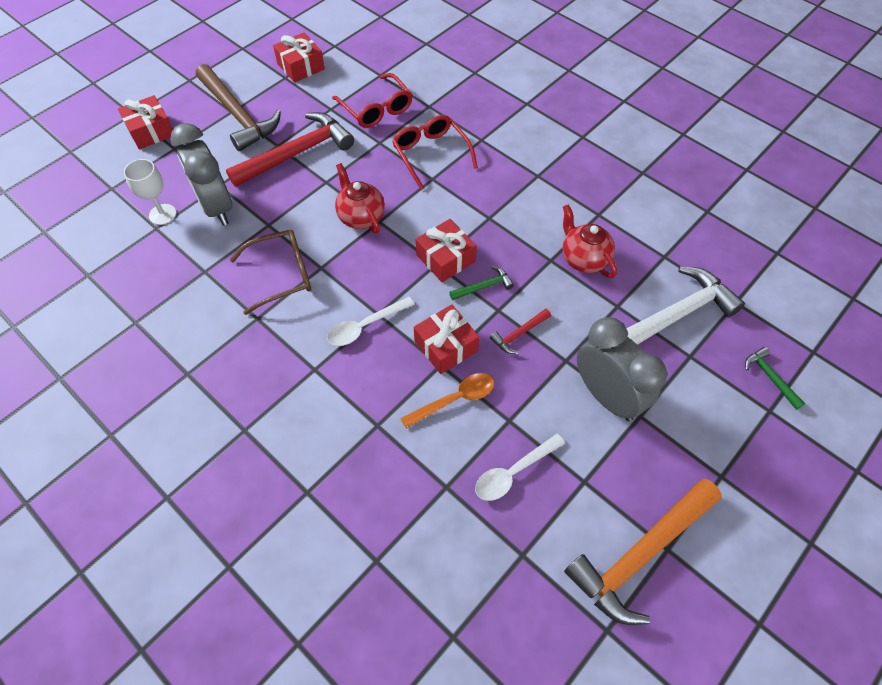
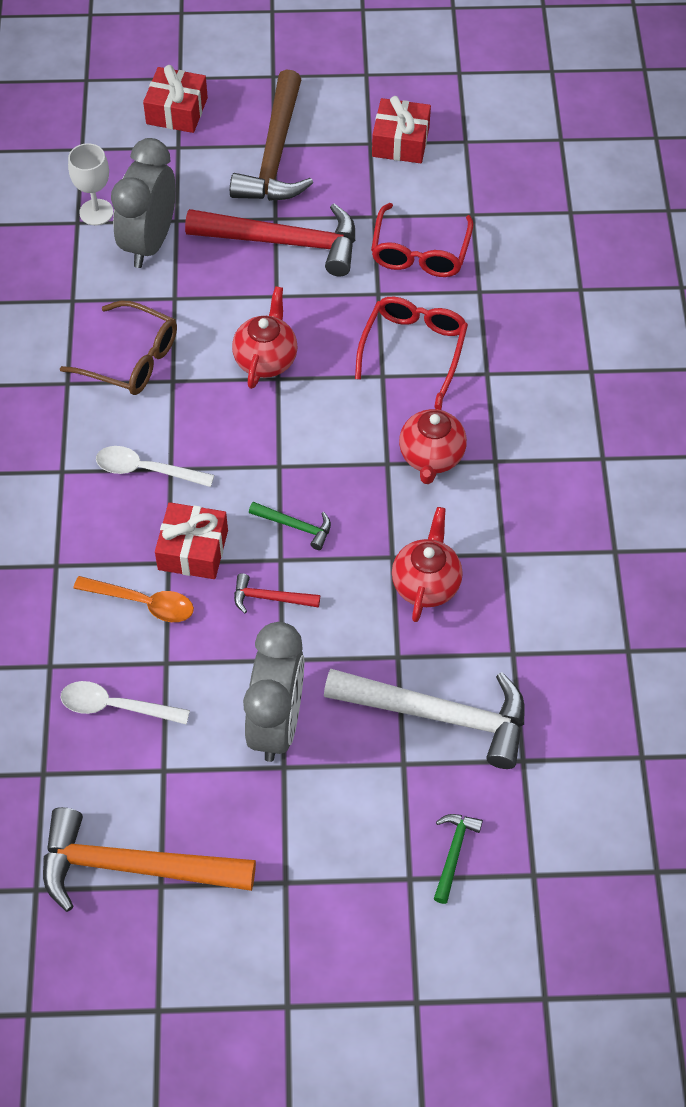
camera: 45 degrees right, 0 degrees up
red gift [416,219,477,282] -> none
none -> red teapot [399,392,467,484]

